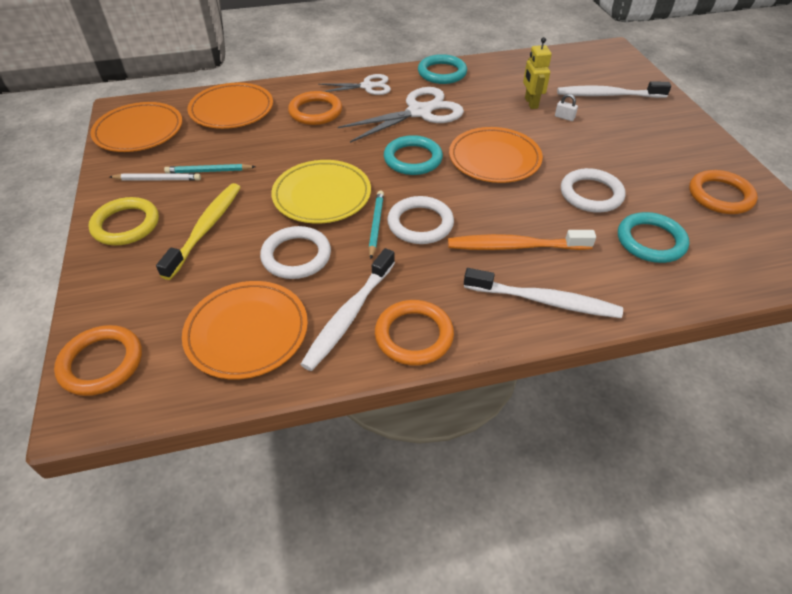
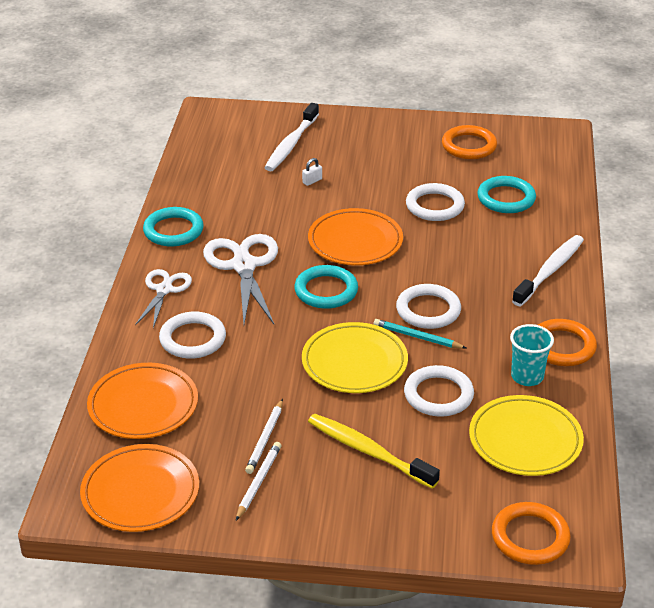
camera: 70 degrees left, 10 degrees down
yellow ring [88,197,159,245] -> none
turquoise pencil [164,164,256,174] -> white pencil [245,399,283,474]
orange plate [182,281,308,379] -> yellow plate [469,395,584,476]
orange ring [288,91,342,125] -> white ring [159,312,226,359]
white toothbrush [300,248,395,371] -> turquoise cup [510,324,554,386]
orange toothbrush [448,230,596,250] -> none
yellow robot [523,37,552,109] -> none

